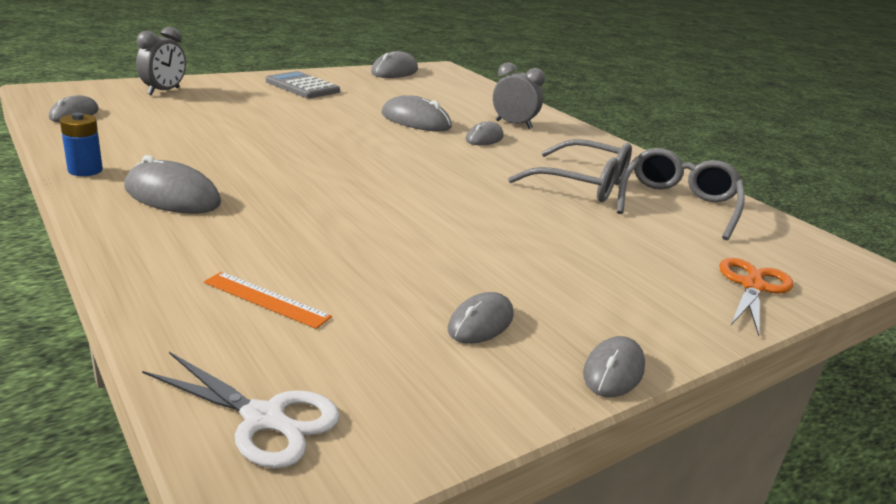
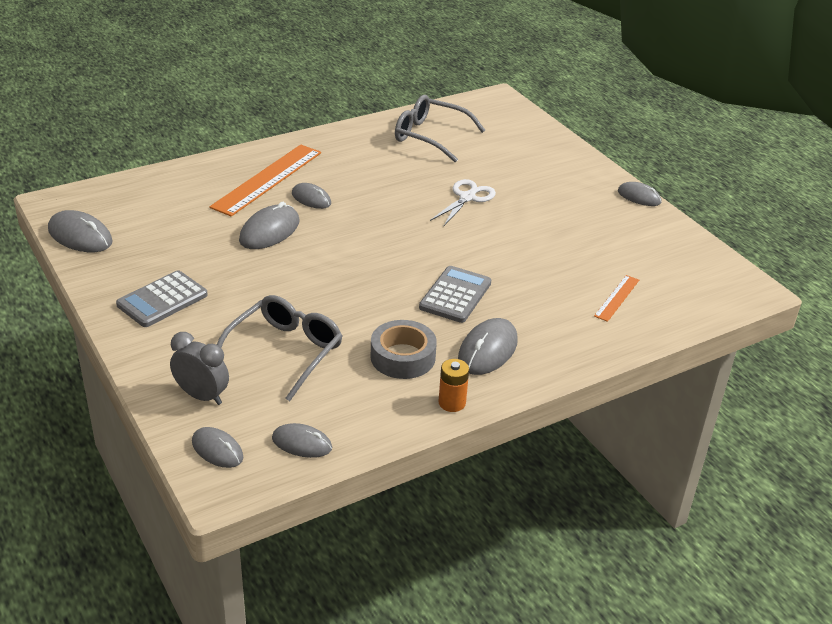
camera: 85 degrees left, 10 degrees up
blue battery [60,113,103,176] -> orange battery [439,359,469,412]
white scissors [142,352,340,469] -> white scissors moved to [430,179,496,227]
grey mouse [448,292,514,344] -> grey mouse moved to [192,427,243,468]
grey clock [493,62,545,129] -> orange ruler [209,145,321,217]
grey glasses [508,139,632,202] -> grey glasses moved to [217,295,342,401]
orange scissors [719,258,793,337] -> none
none -> grey tape [371,320,437,379]
none -> grey calculator [419,266,491,323]

